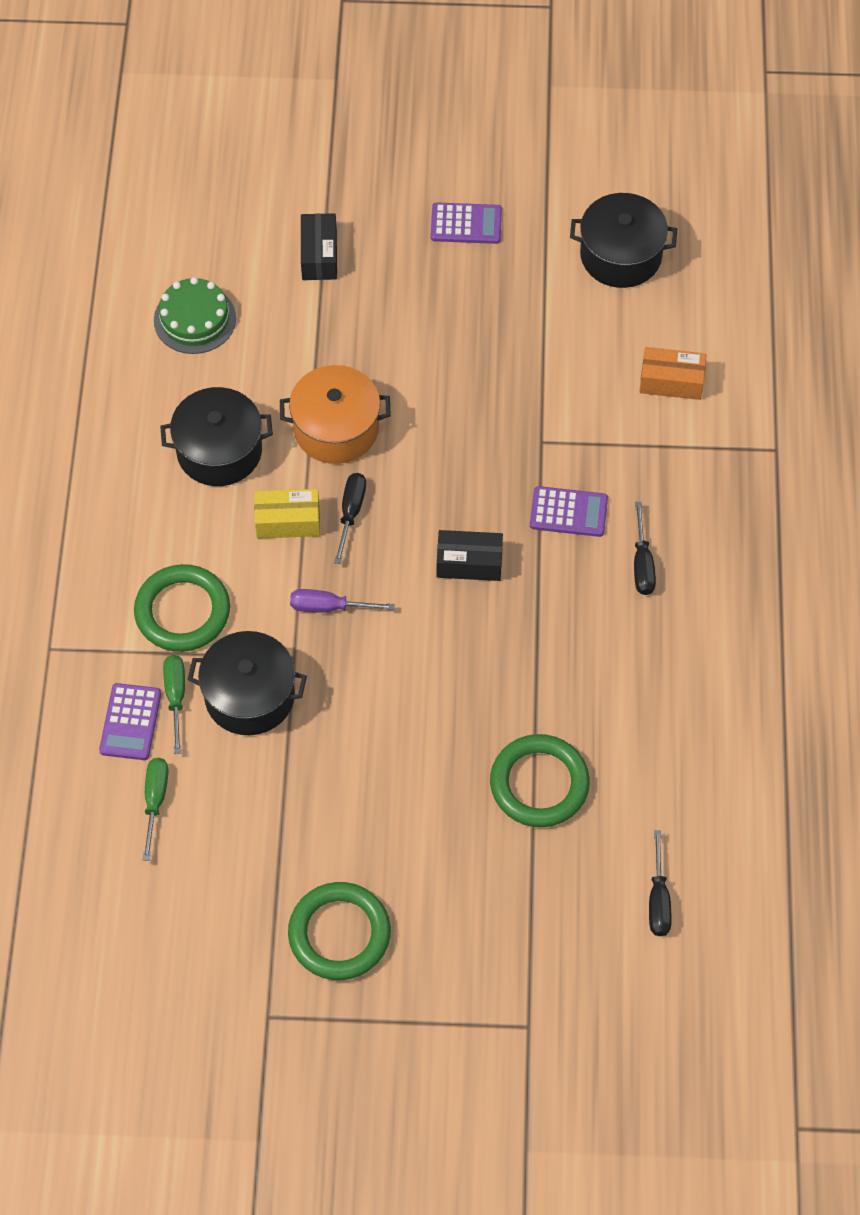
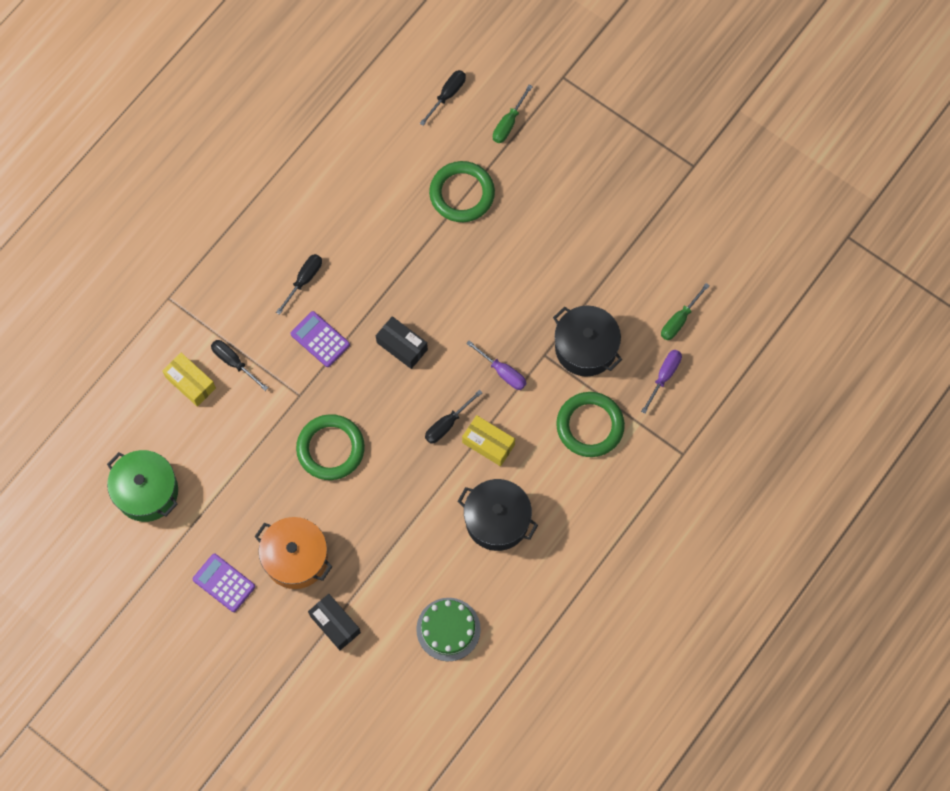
camera: 145 degrees left, 10 degrees up
purple calculator [99,683,161,760] -> purple screwdriver [641,350,682,414]
green screwdriver [163,655,185,754] -> green screwdriver moved to [493,85,533,143]
orange pot [280,365,391,464] -> orange pot moved to [254,517,332,589]
green ring [288,882,391,980] -> green ring moved to [296,414,365,480]
black box [301,213,337,280] -> black box turned 75 degrees counterclockwise [308,594,361,650]
black pot [570,193,677,288] -> green pot [107,450,178,522]
orange box [640,347,706,400] -> yellow box [162,353,216,407]
none -> black screwdriver [211,340,268,391]

